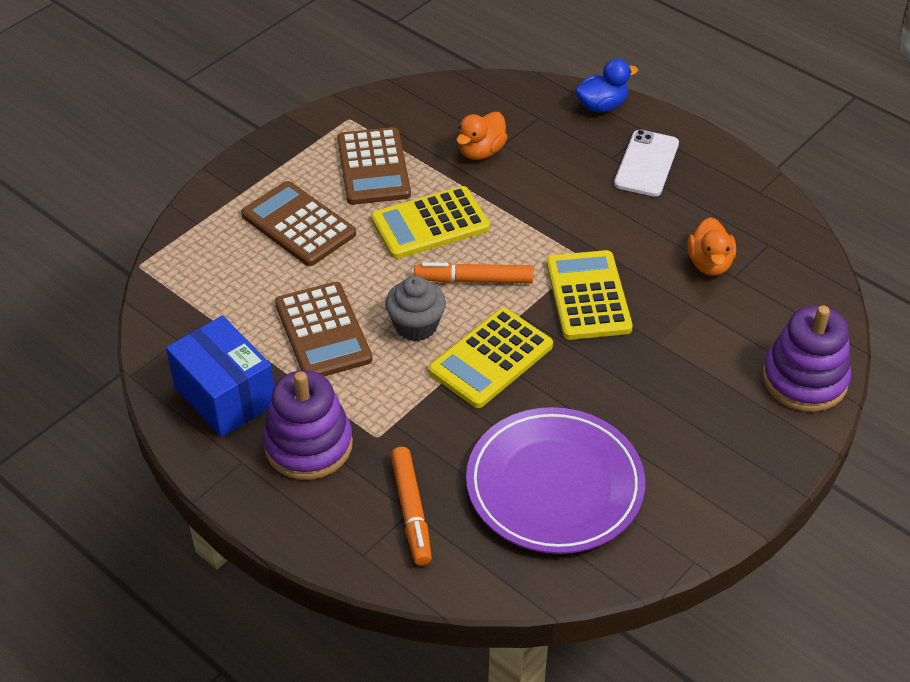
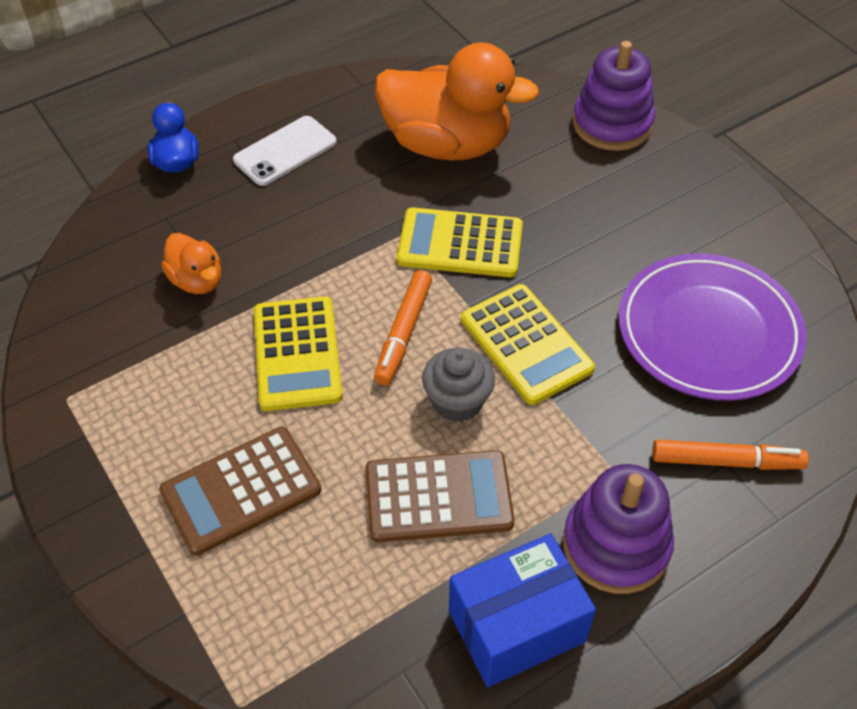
camera: 75 degrees left, 5 degrees up
brown calculator [337,127,411,205] -> none
white phone [614,130,679,197] -> white phone turned 75 degrees counterclockwise [233,116,337,186]
orange duck [688,217,736,276] -> orange duck [375,42,539,161], size x2.10

